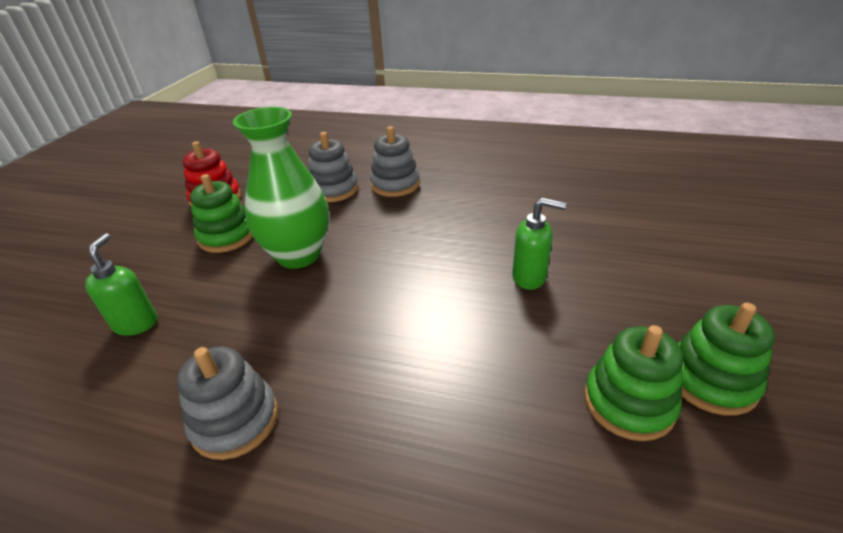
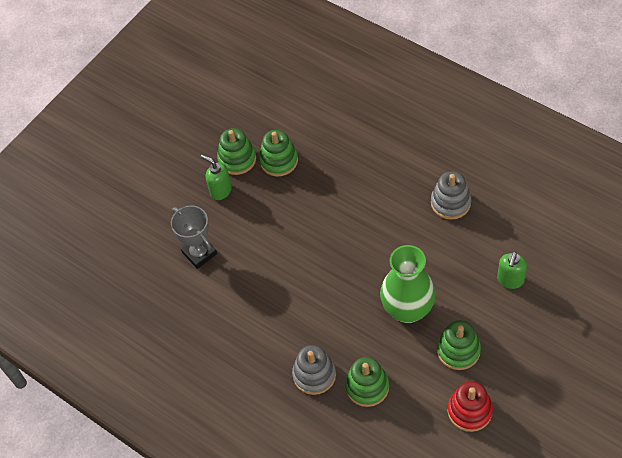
camera: 155 degrees left, 20 degrees up
grey stacking toy [308,132,358,202] -> green stacking toy [345,357,389,407]
green soap dispenser [512,198,566,290] -> green soap dispenser moved to [201,155,232,200]
none -> grey trophy [171,205,217,269]

